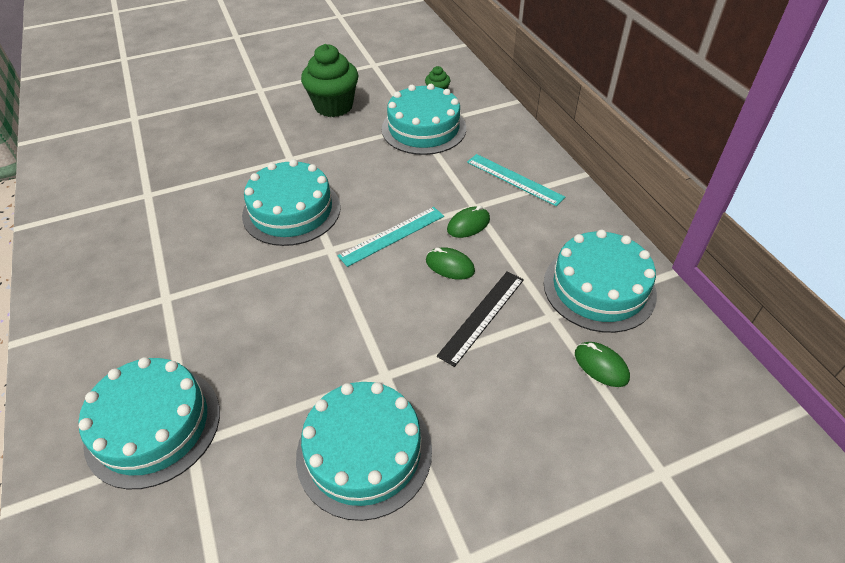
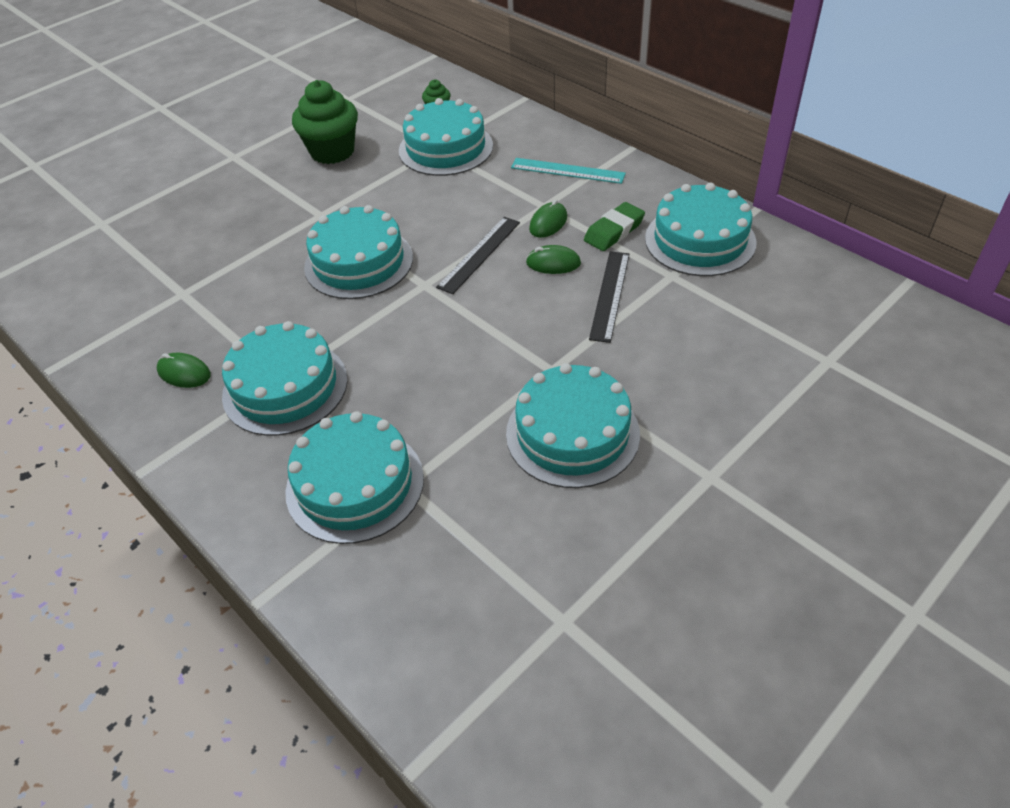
camera: 20 degrees left, 0 degrees up
turquoise ruler [337,207,444,267] -> black ruler [436,217,520,294]
green mouse [575,342,630,387] -> green mouse moved to [157,353,211,388]
none -> turquoise cake [222,321,348,436]
none -> green eraser [584,202,645,251]

